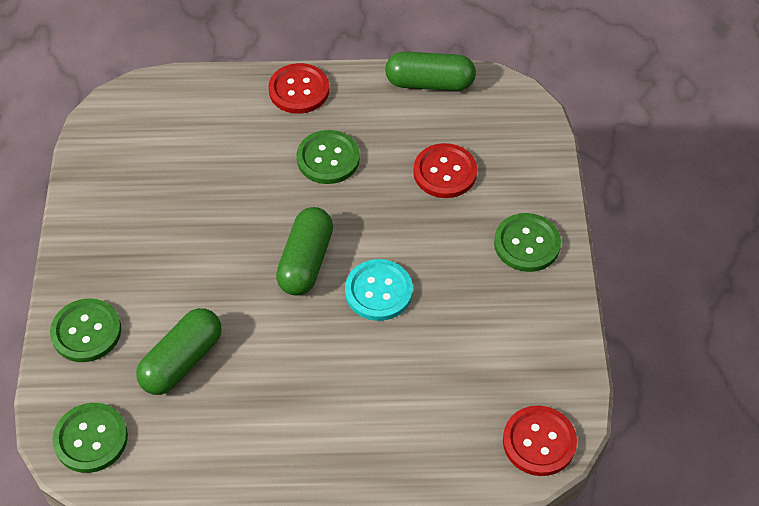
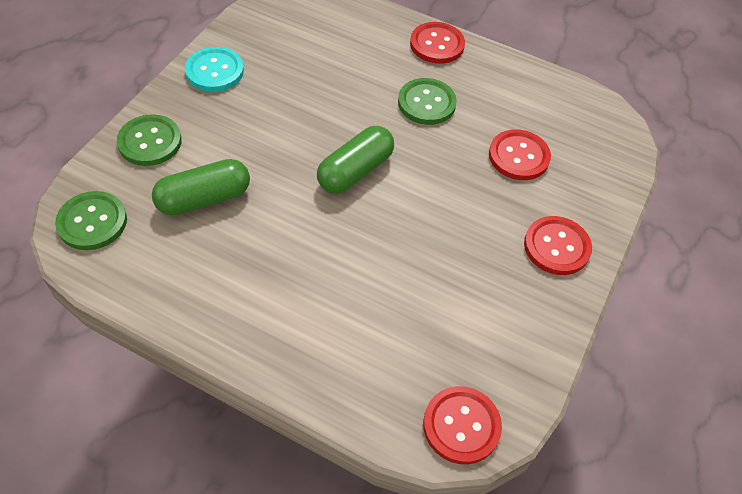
camera: 25 degrees right, 0 degrees up
turquoise button [345,259,413,321] -> turquoise button moved to [185,47,244,92]
green capsule [385,52,476,91] -> none
green button [494,213,561,272] -> red button [524,216,592,275]

